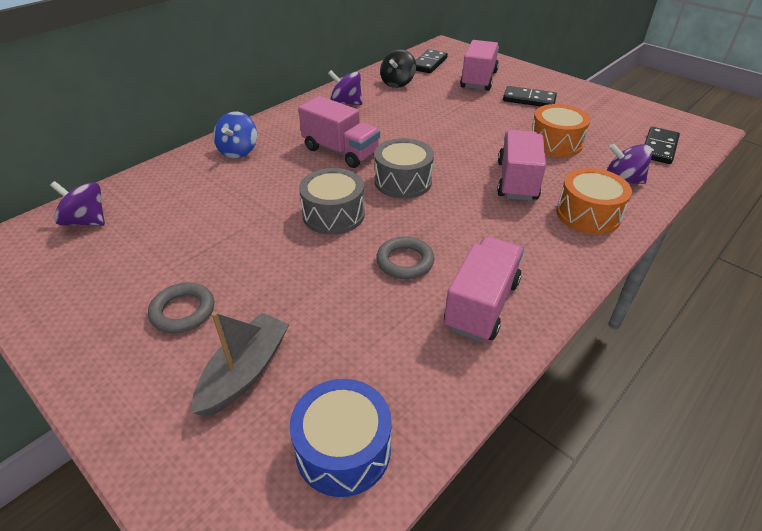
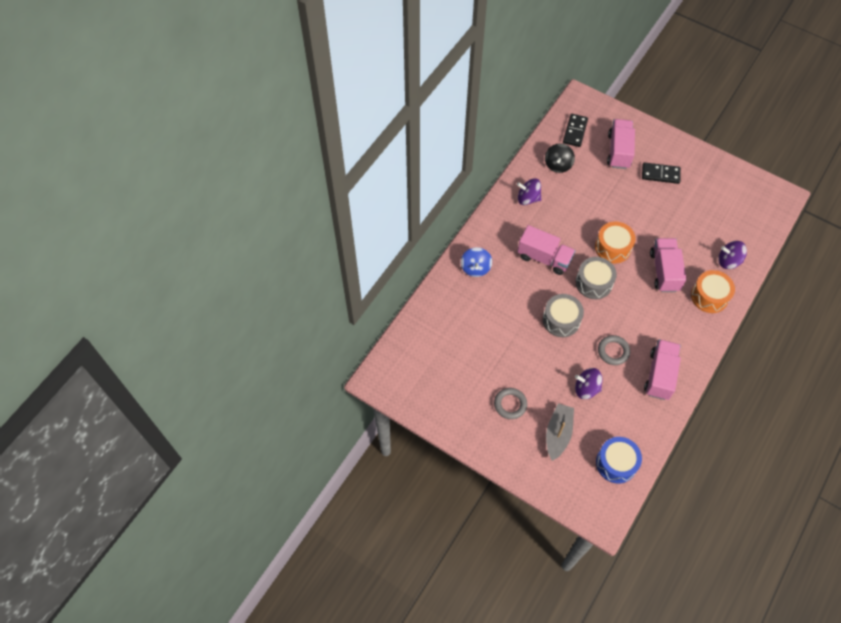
camera: 10 degrees left, 20 degrees up
purple spinning top [50,181,105,226] -> purple spinning top moved to [575,368,602,399]
orange drum [532,104,590,157] -> orange drum moved to [595,222,636,263]
black domino [645,127,680,164] -> none

